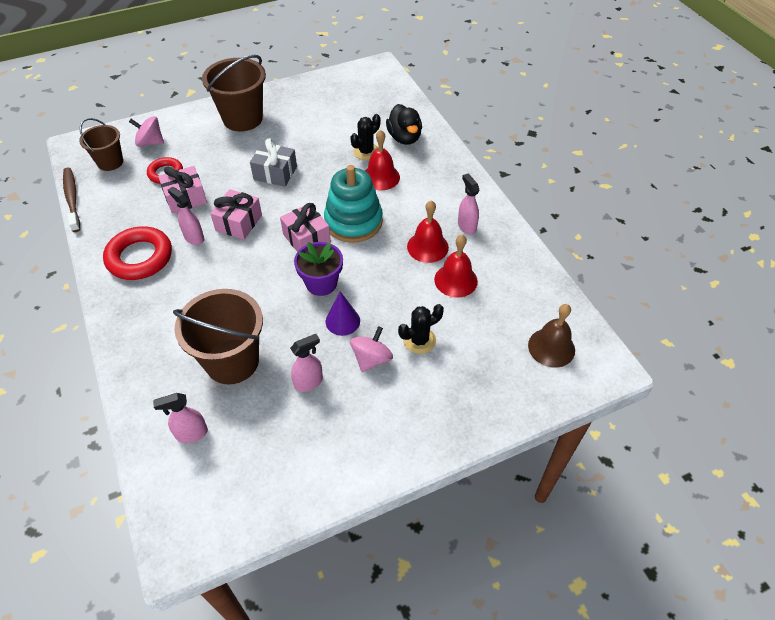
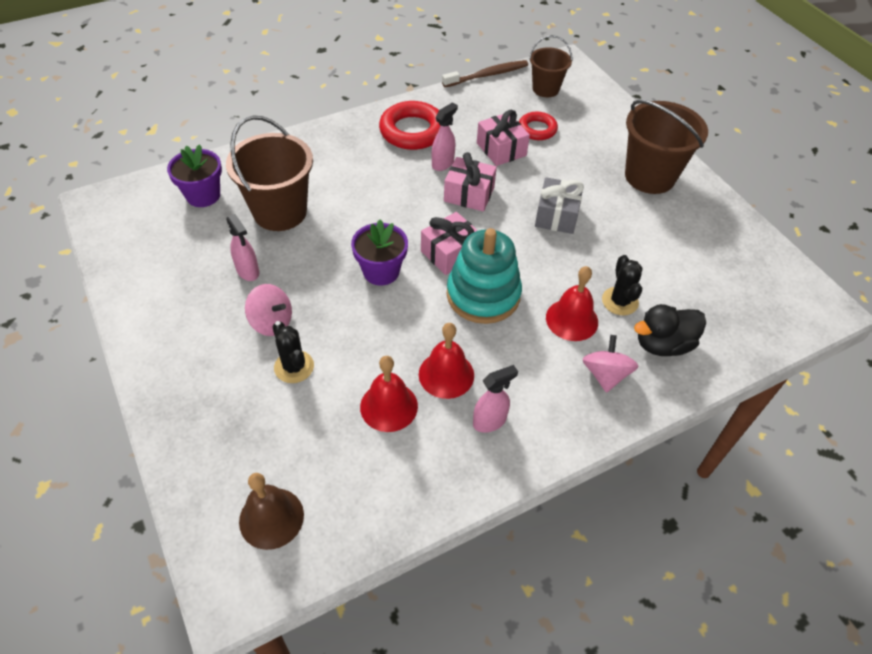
camera: 85 degrees right, 0 degrees up
pink spinning top [129,116,164,147] -> pink spinning top moved to [583,335,639,393]
pink spray bottle [153,393,208,443] -> purple flower pot [167,144,222,207]
purple cone [326,291,360,336] -> none
black cactus [350,114,381,160] -> black cactus turned 45 degrees clockwise [602,255,642,315]

